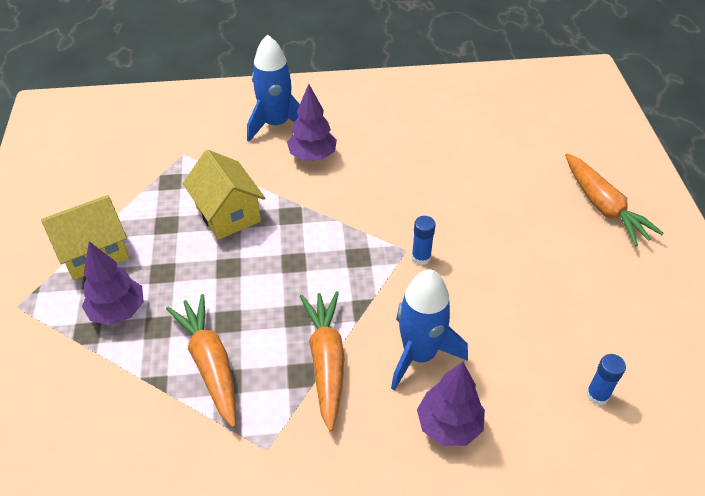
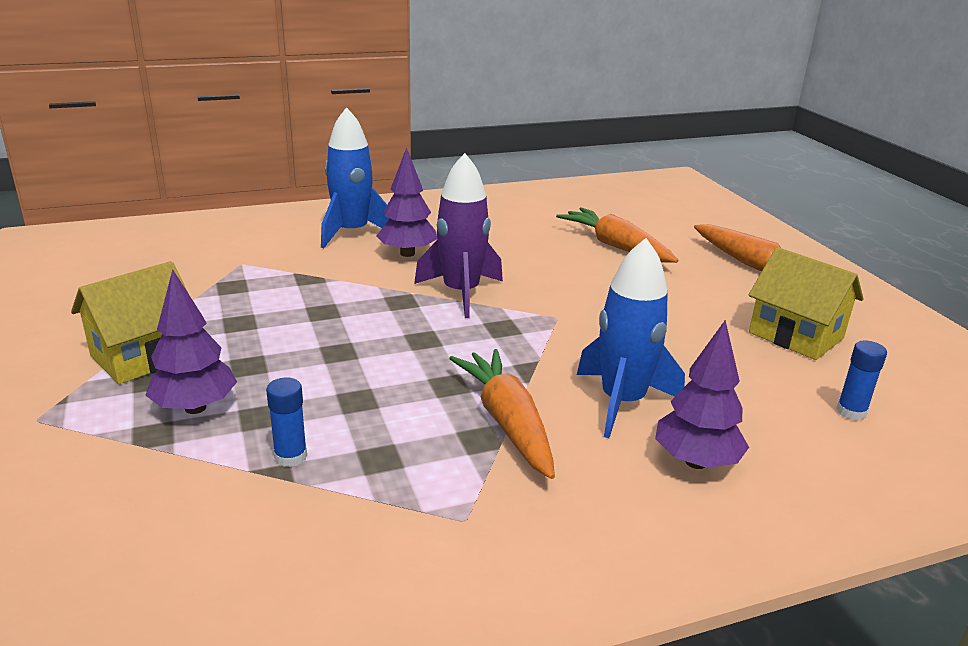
camera: 15 degrees left, 20 degrees down
orange carrot [166,294,236,427] -> orange carrot moved to [556,207,679,263]
yellow house [183,150,265,240] -> yellow house moved to [749,247,864,360]
blue glue stick [412,216,436,265] -> blue glue stick moved to [266,378,307,467]
none -> purple rocket [414,153,503,318]

